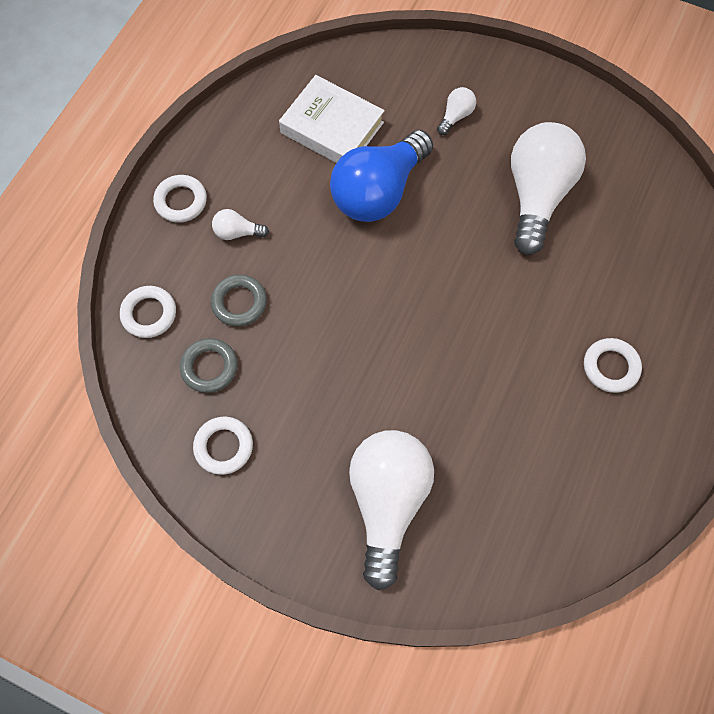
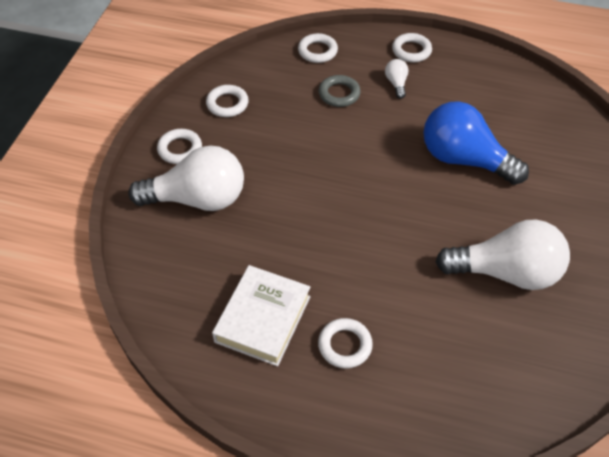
camera: 80 degrees right, 15 degrees down
grey ring [180,338,238,393] -> none
white book [279,75,385,163] -> white book moved to [212,265,310,366]
white light bulb [437,87,476,135] -> none
none -> white ring [157,129,202,164]

